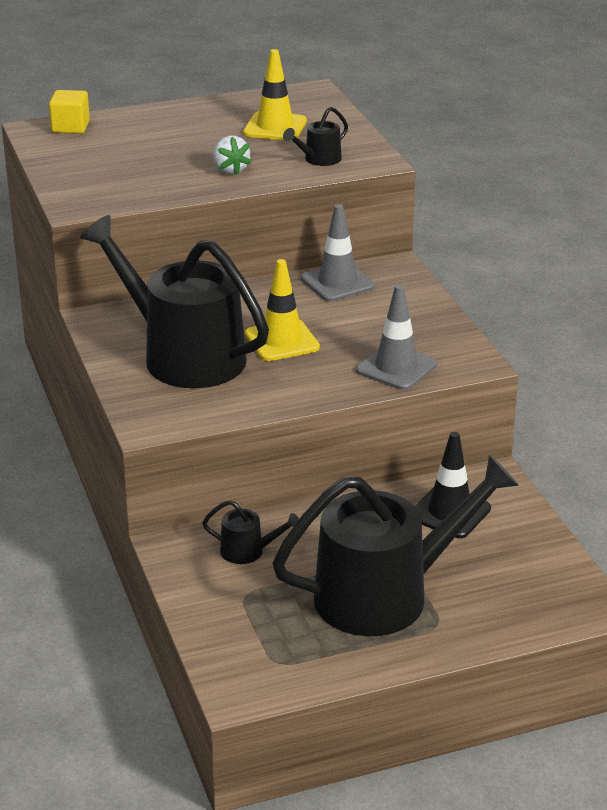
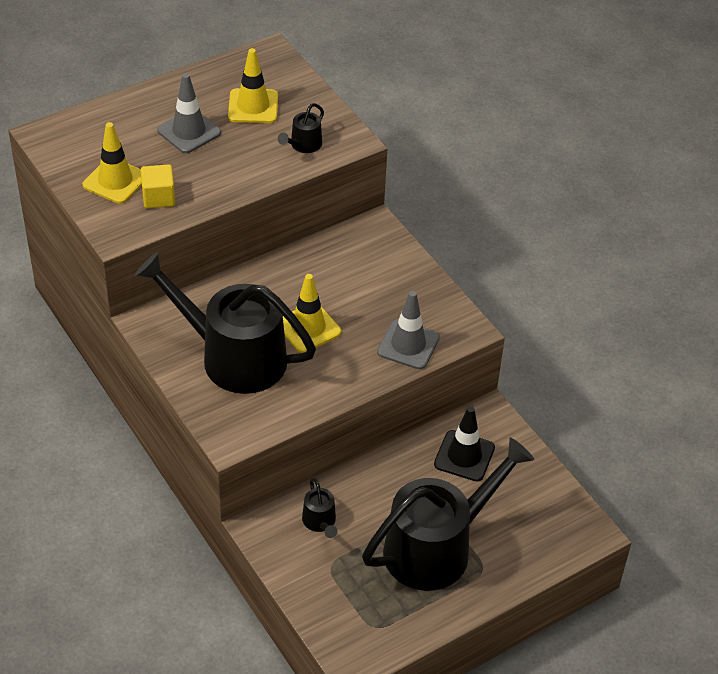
camera: 15 degrees left, 15 degrees up
yellow cube [49,90,90,134] -> yellow cube moved to [141,164,175,208]
black watering can [202,500,299,564] -> black watering can turned 75 degrees clockwise [302,478,337,538]
white strawberry [213,136,251,175] -> none
grey traffic cone [301,204,375,301] -> grey traffic cone moved to [157,73,221,153]
none -> yellow traffic cone [82,122,142,204]

